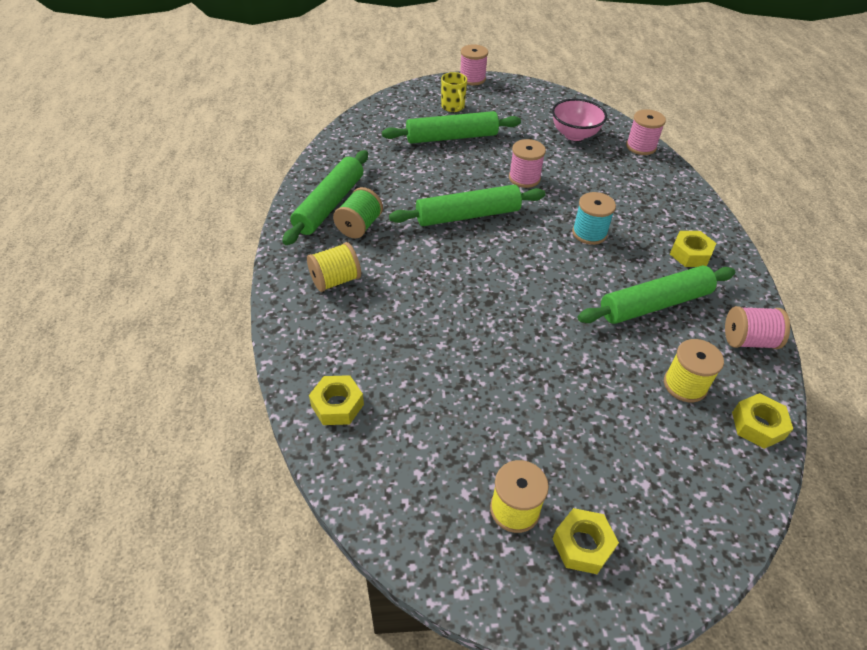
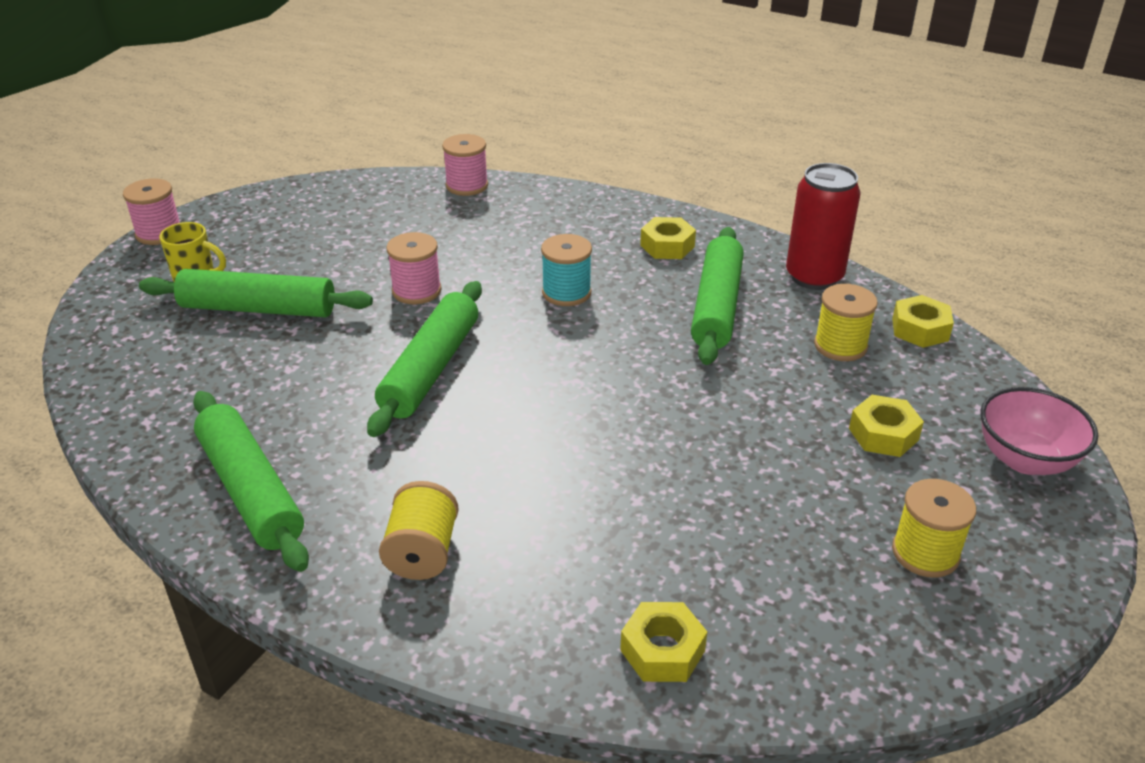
camera: 55 degrees left, 10 degrees down
green spool [333,187,383,239] -> none
green rolling pin [382,111,521,144] -> green rolling pin turned 75 degrees clockwise [139,269,373,317]
pink bowl [552,99,607,141] -> pink bowl moved to [980,387,1098,475]
yellow nut [552,508,619,574] -> yellow nut moved to [849,395,924,457]
pink spool [725,306,790,349] -> red can [786,163,861,290]

